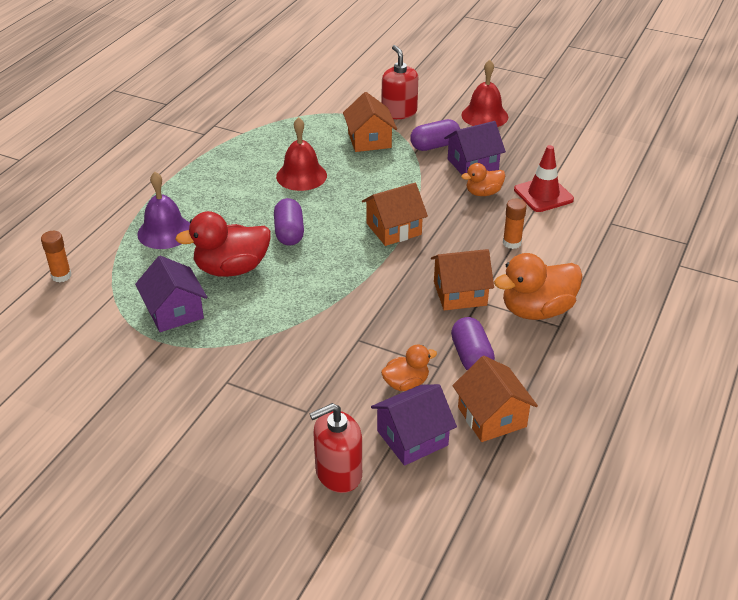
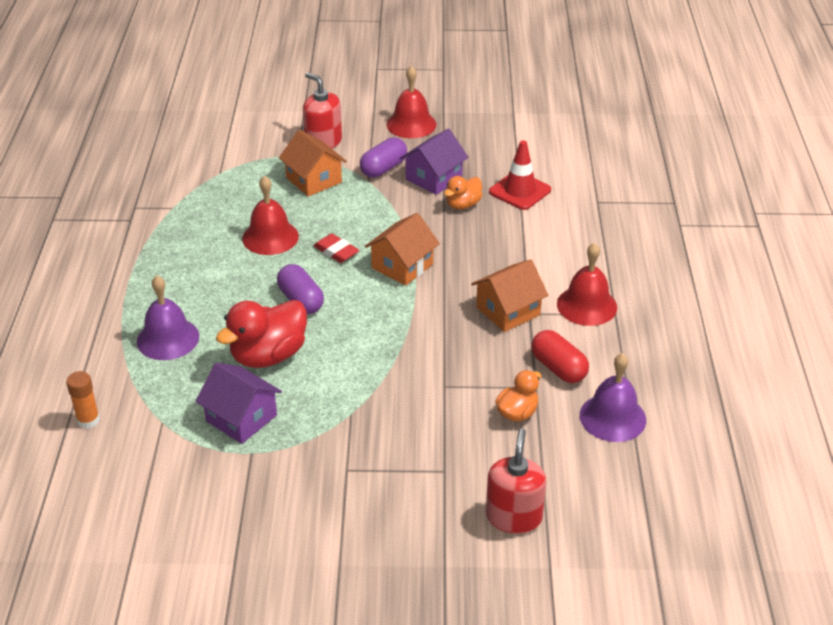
camera: 25 degrees left, 0 degrees up
red soap dispenser [310,403,362,493] -> red soap dispenser turned 150 degrees clockwise [486,428,546,534]
purple house [371,384,457,466] -> none
purple capsule [451,317,495,370] -> red capsule [531,330,589,383]
orange house [452,356,538,442] -> purple bell [580,353,646,442]
orange duck [494,253,583,320] -> red bell [557,243,617,326]
orange glue stick [503,199,527,249] -> none
none -> red eraser [313,234,359,263]

